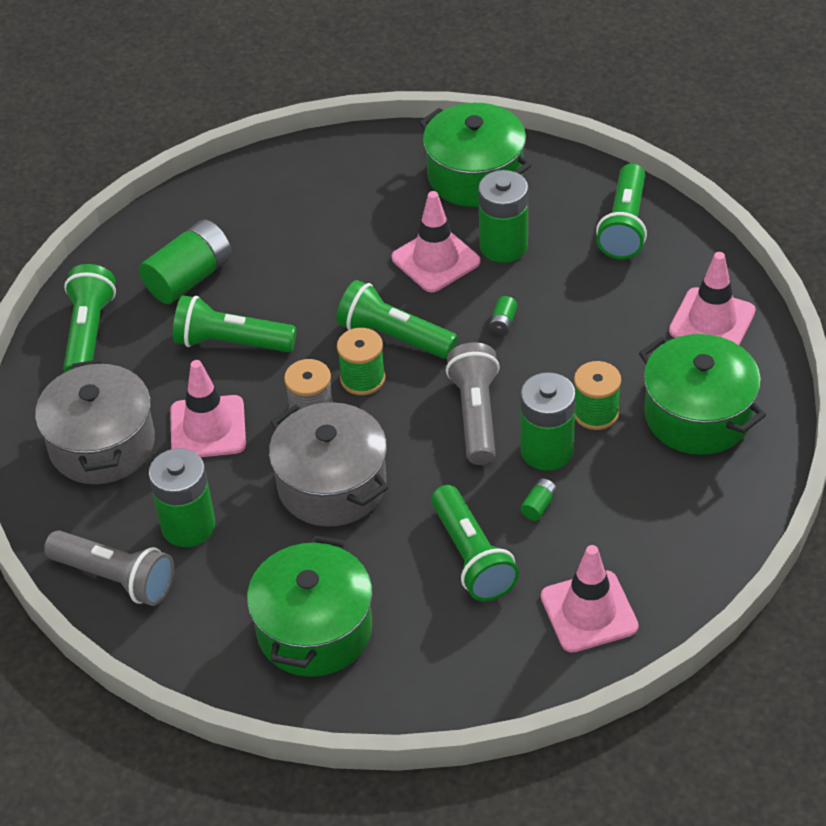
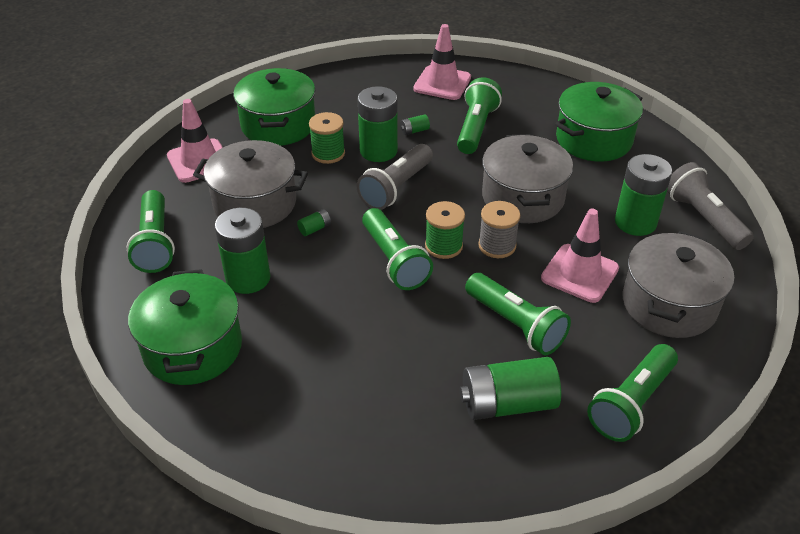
camera: 145 degrees left, 5 degrees down
pink traffic cone [392,191,480,292] -> none
green flashlight [596,163,647,259] -> green flashlight turned 120 degrees clockwise [126,190,175,273]
none -> grey pot [193,140,308,228]

